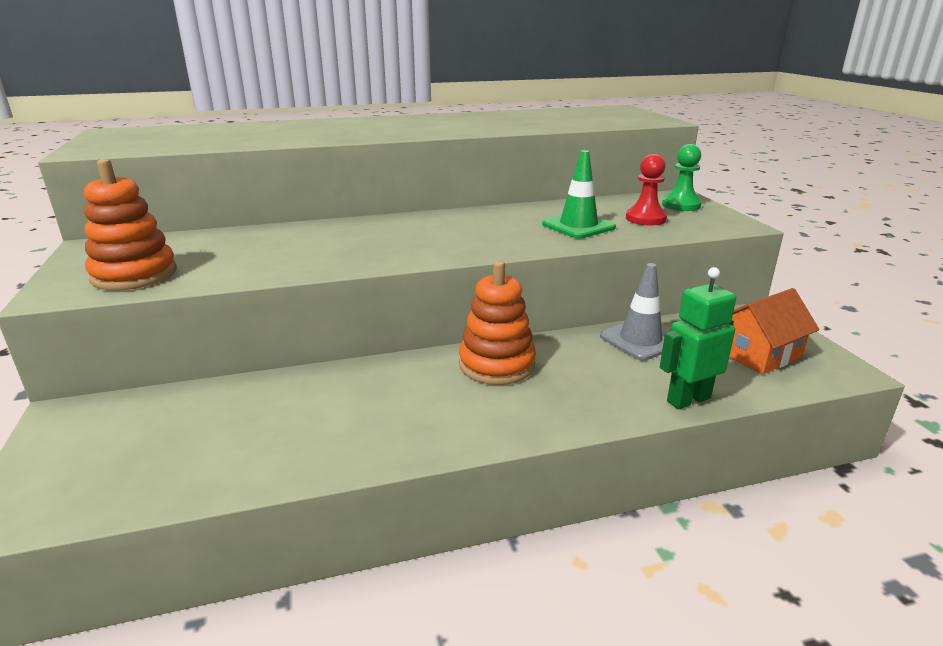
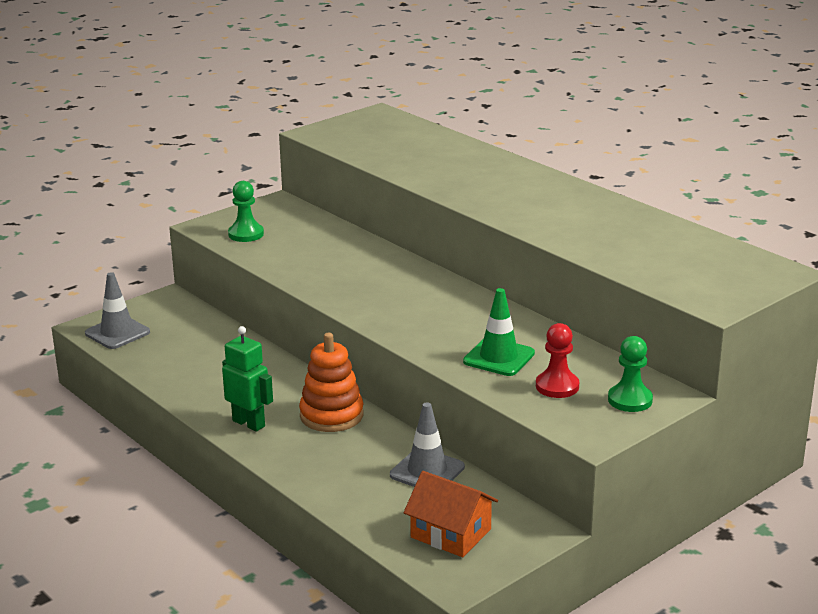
camera: 65 degrees right, 0 degrees up
orange stacking toy [84,159,177,290] -> green pawn [228,181,264,242]
green robot [660,267,736,409] -> green robot moved to [222,326,273,432]
none -> grey traffic cone [85,272,150,349]

